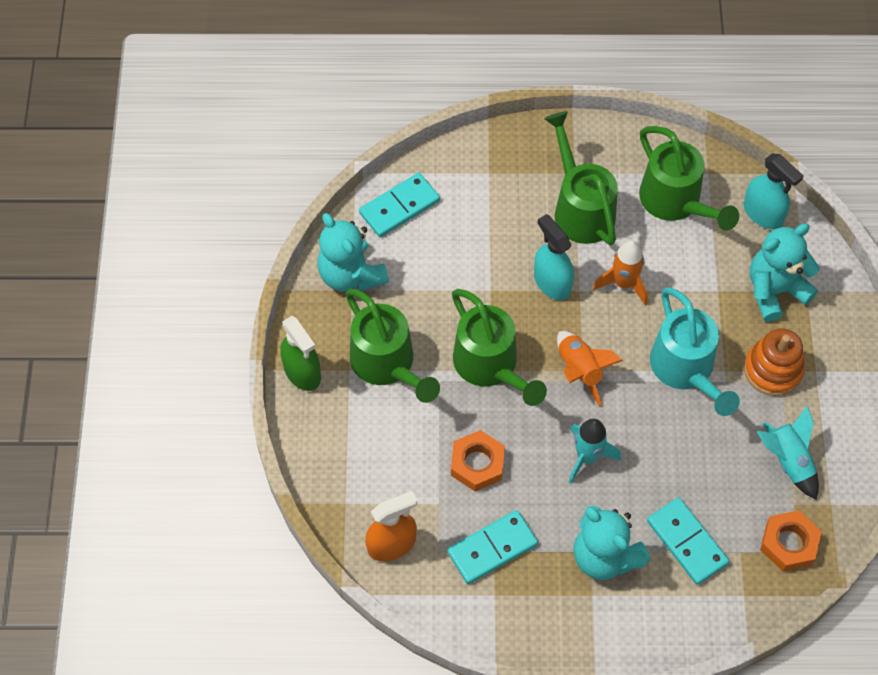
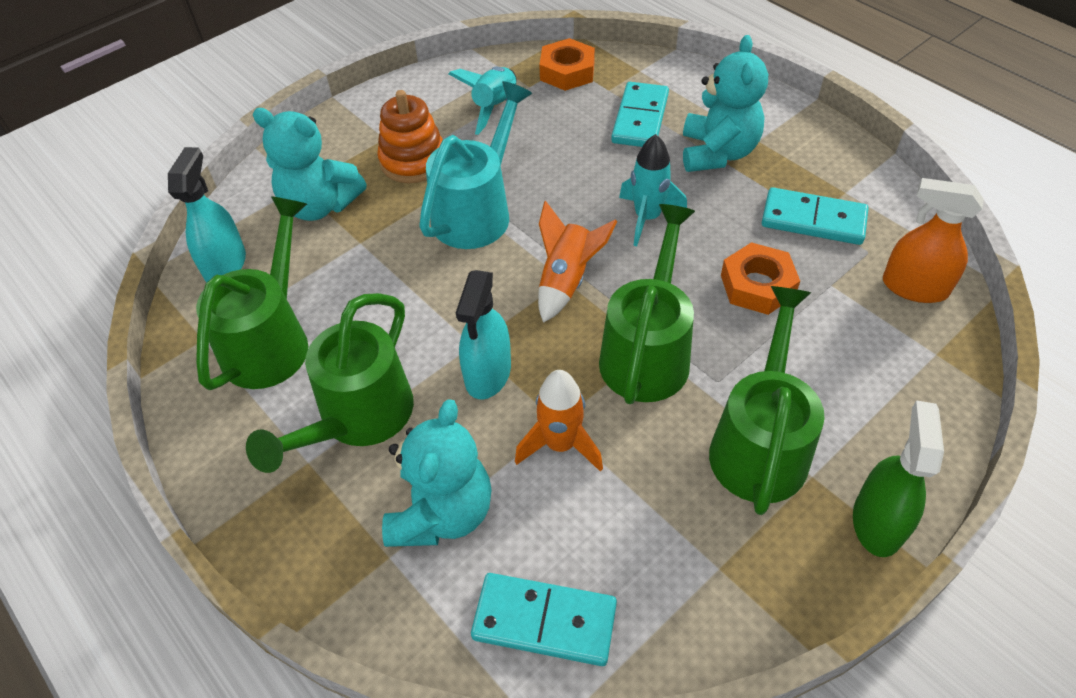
camera: 130 degrees left, 10 degrees down
turquoise teddy bear [317,213,389,292] -> turquoise teddy bear moved to [382,399,492,547]
orange rocket [593,240,648,305] -> orange rocket moved to [515,370,603,472]

